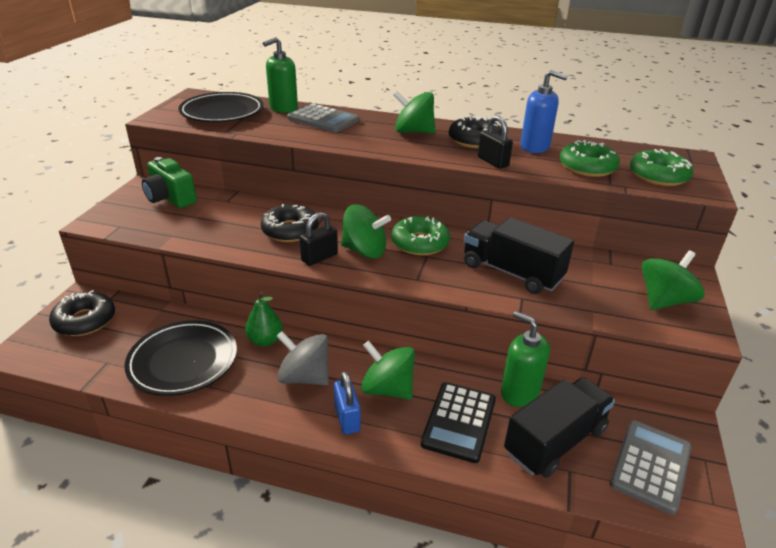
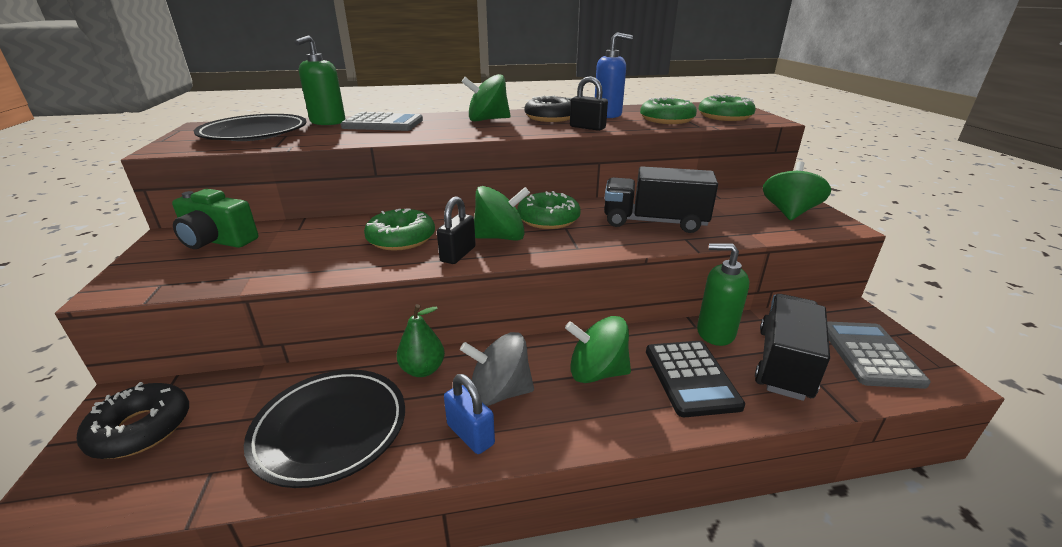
camera: 25 degrees left, 5 degrees down
black donut [261,204,319,242] -> green donut [364,208,435,251]
blue padlock [334,371,361,435] -> blue padlock moved to [444,374,495,454]

